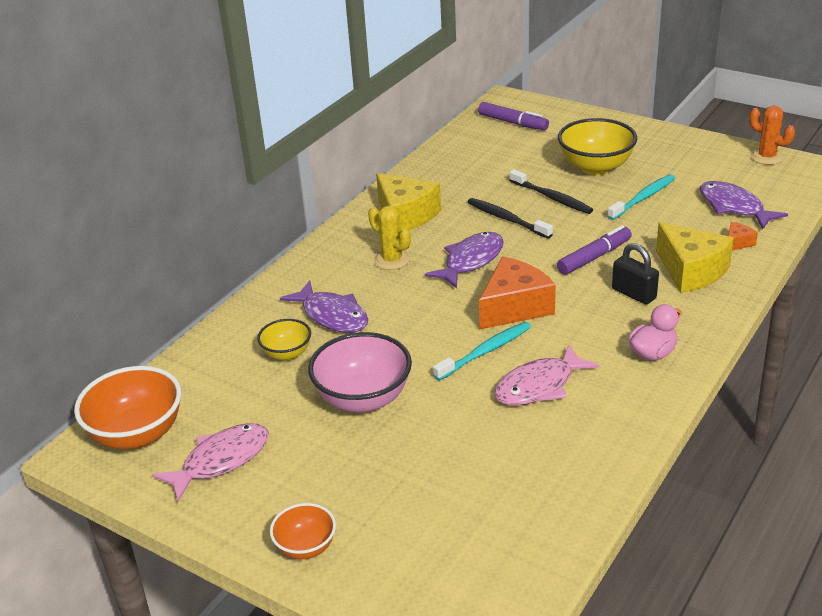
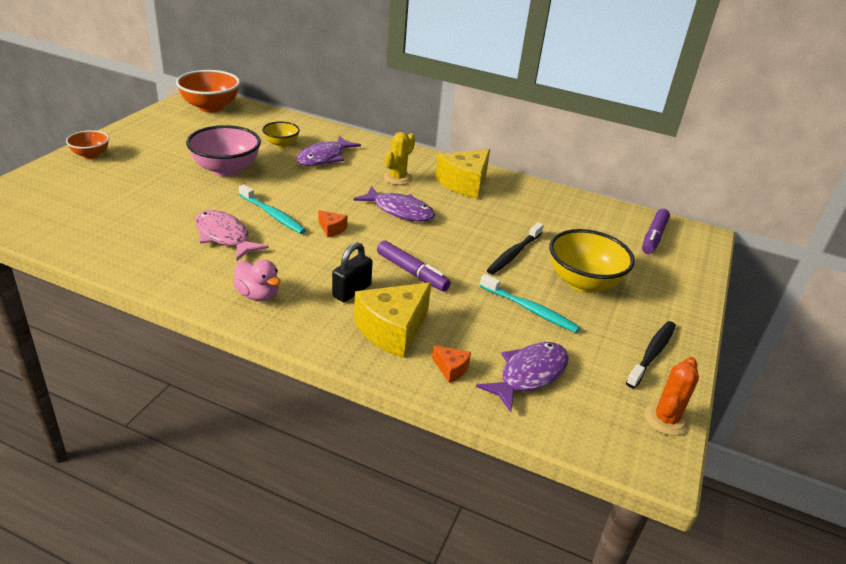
camera: 75 degrees right, 0 degrees up
pink fish [152,423,269,502] -> none
black toothbrush [468,198,553,238] -> black toothbrush moved to [626,321,676,388]
orange cheese [479,256,556,329] -> orange cheese [319,210,348,237], size x0.45

